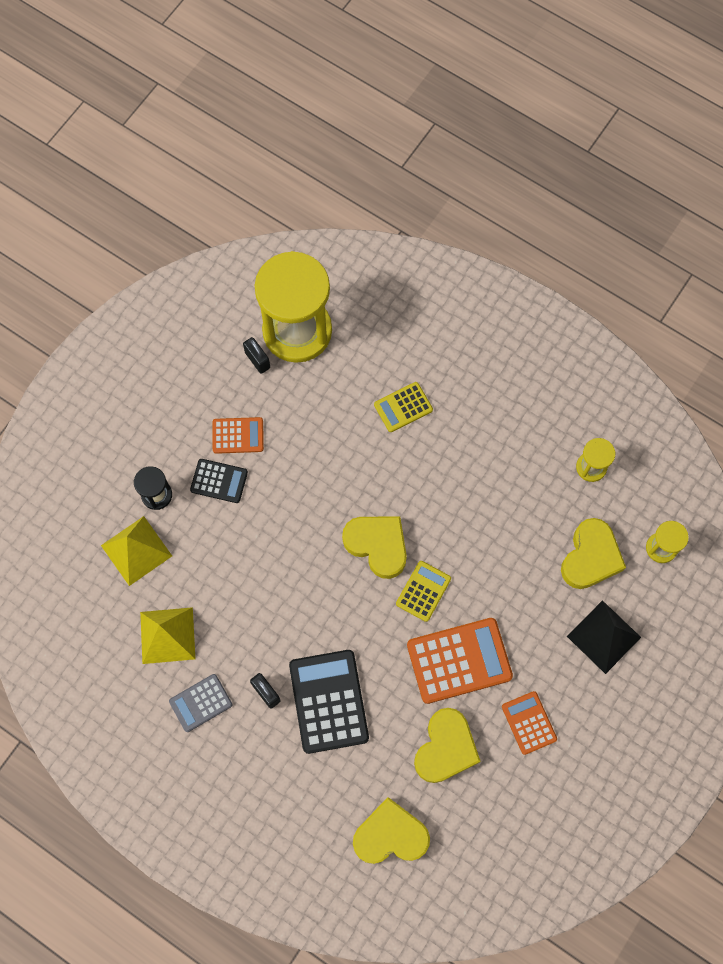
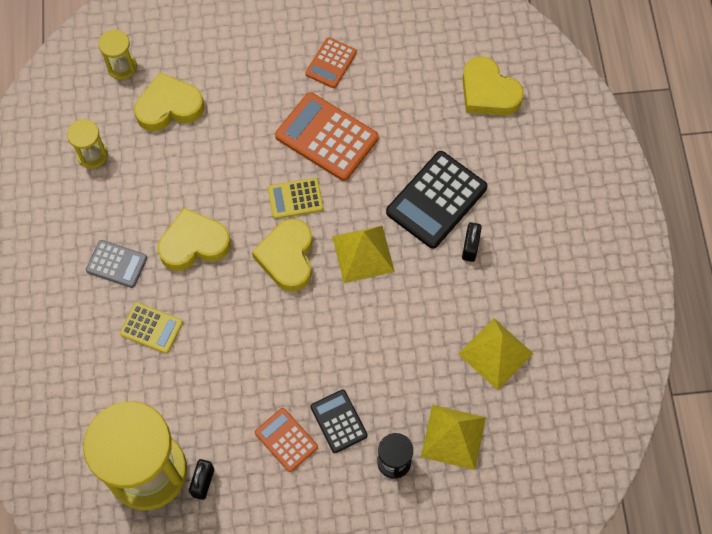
camera: 130 degrees left, 5 degrees down
grey calculator [169,674,232,732] -> grey calculator moved to [86,240,147,288]
yellow heart [414,708,481,783] -> yellow heart moved to [158,208,231,271]
black pyramid [567,600,641,674] -> none
none -> yellow pyramid [332,226,395,283]

